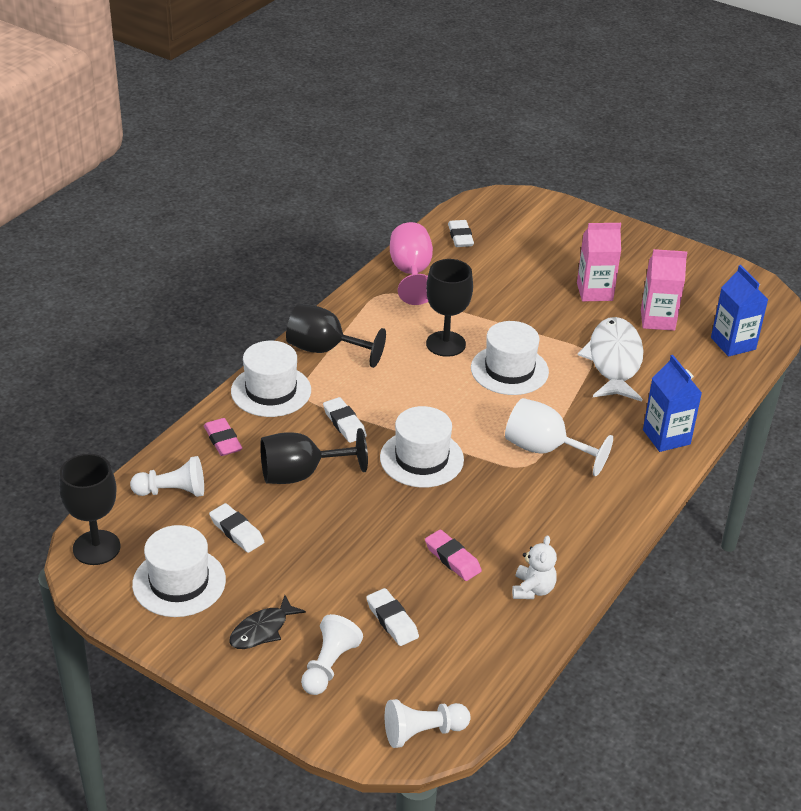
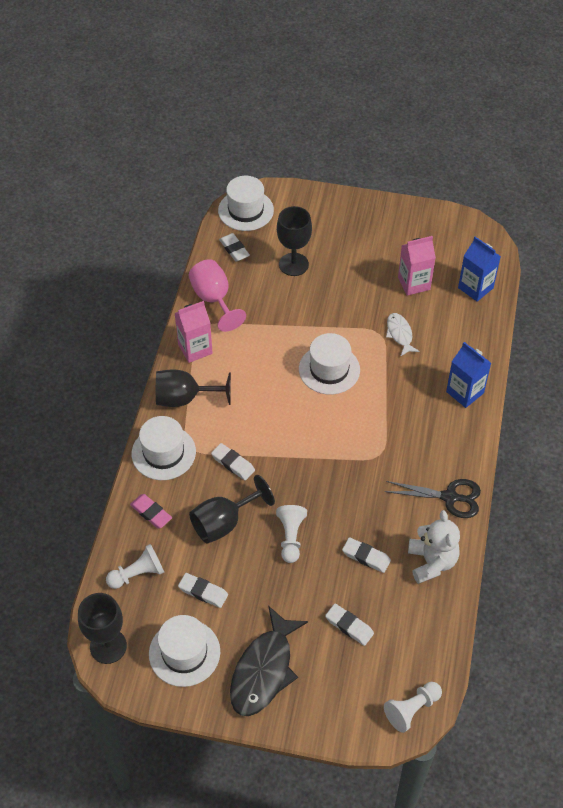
camera: 20 degrees left, 15 degrees up
black fish [229,595,306,649] -> black fish [230,606,308,716], size x1.86
white pawn [301,614,363,695] -> white pawn moved to [276,505,307,563]
white hat [380,406,464,488] -> white hat moved to [218,176,274,231]
pink eraser [425,529,482,581] -> white eraser [342,537,391,573]
black goblet [426,259,473,357] -> black goblet moved to [277,206,312,276]
white goblet [505,398,613,476] -> none
white teddy bear [512,535,557,599] -> white teddy bear [408,510,460,584], size x1.54
pink carton [577,223,621,301] -> pink carton moved to [175,301,213,363]
white fish [578,317,643,402] -> white fish [386,313,420,356], size x0.54
none -> black scissors [384,479,481,518]

